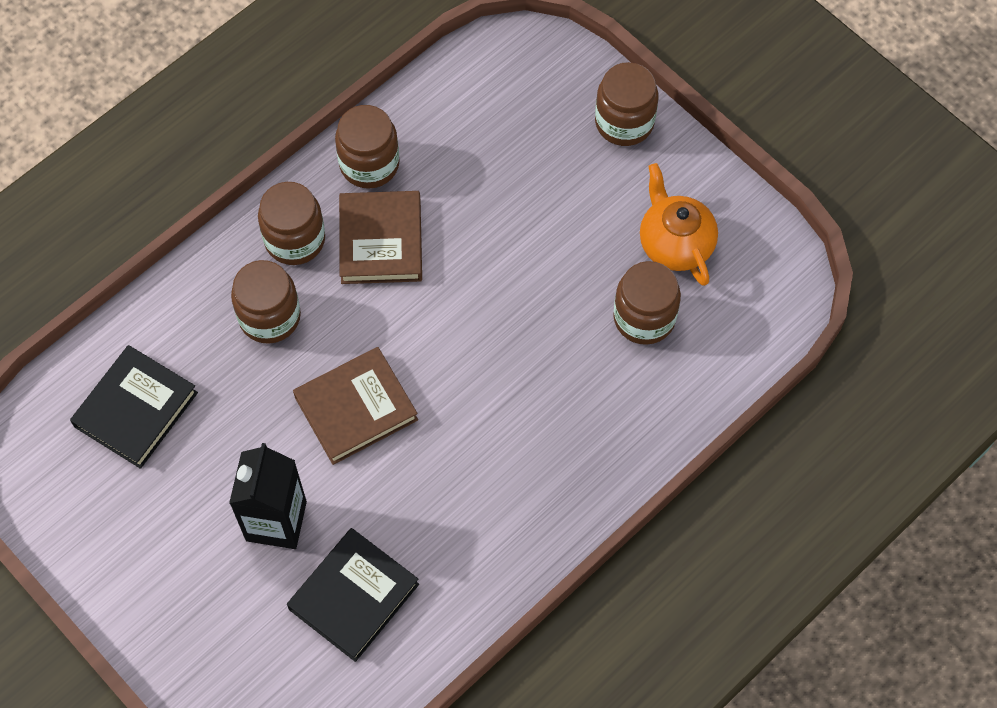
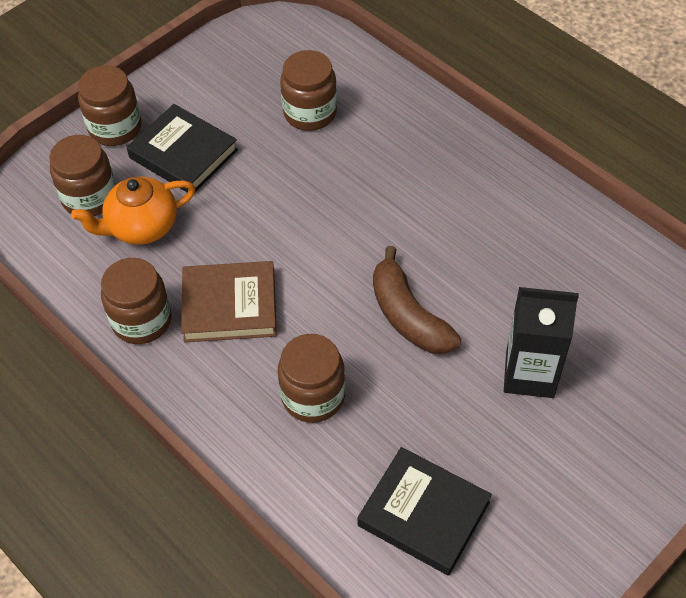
camera: 90 degrees left, 10 degrees down
brown jar [258,182,325,265] -> brown jar moved to [49,135,116,216]
black book [287,528,419,662] -> black book moved to [127,104,238,192]
brown book [293,347,418,465] -> brown banana [373,246,461,354]
orange teapot [640,163,718,286] -> orange teapot moved to [71,177,196,245]

